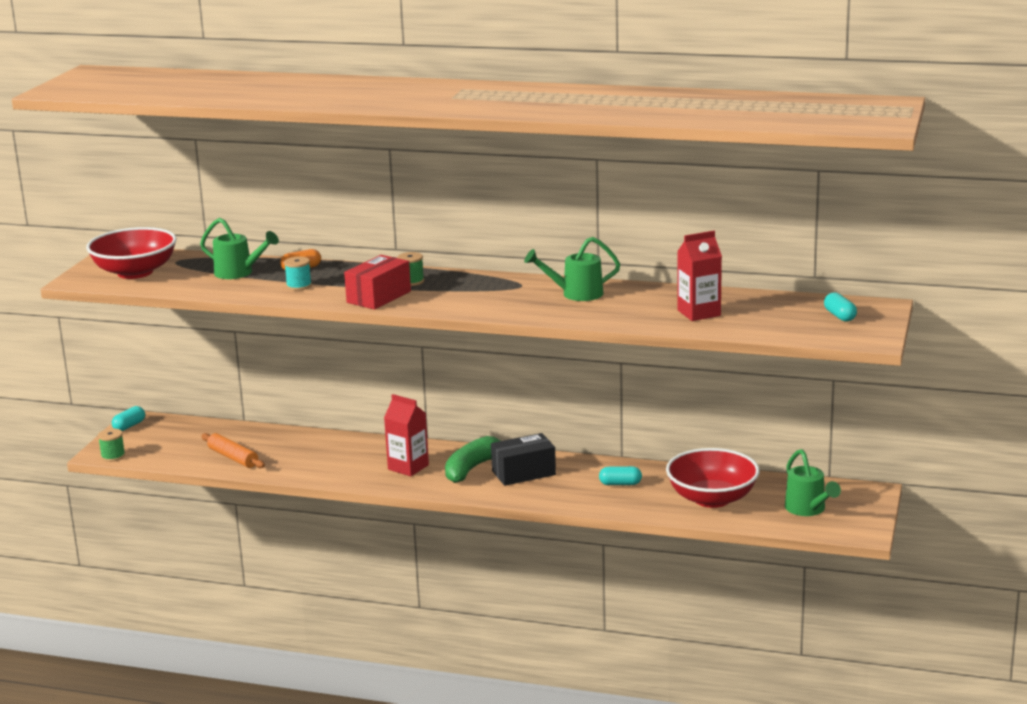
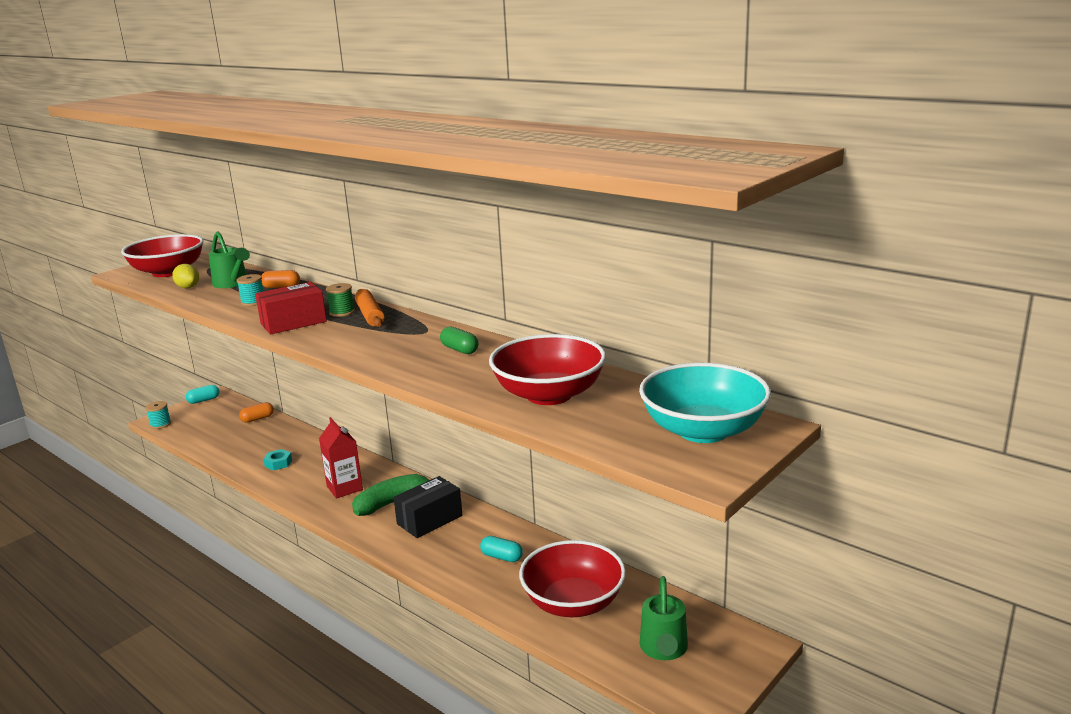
camera: 25 degrees right, 0 degrees up
green spool [98,428,125,462] -> turquoise spool [146,401,171,429]
orange rolling pin [201,433,265,468] -> orange rolling pin moved to [355,289,384,327]
black box [491,433,556,486] -> black box turned 45 degrees counterclockwise [393,476,462,538]
green watering can [524,237,620,301] -> green capsule [440,327,479,354]
red carton [677,231,722,321] -> red bowl [489,334,606,405]
turquoise capsule [824,292,857,322] -> turquoise bowl [639,363,771,443]
none -> yellow lemon [172,264,199,288]
none -> orange capsule [239,402,274,423]
none -> turquoise nut [263,449,292,470]

